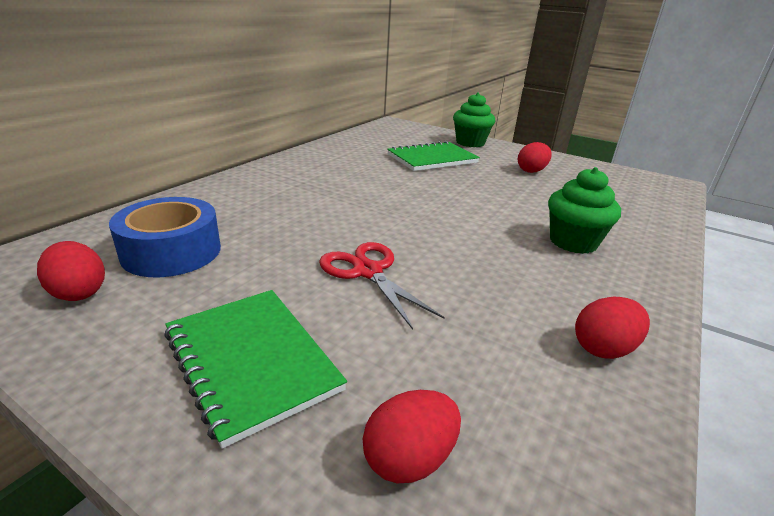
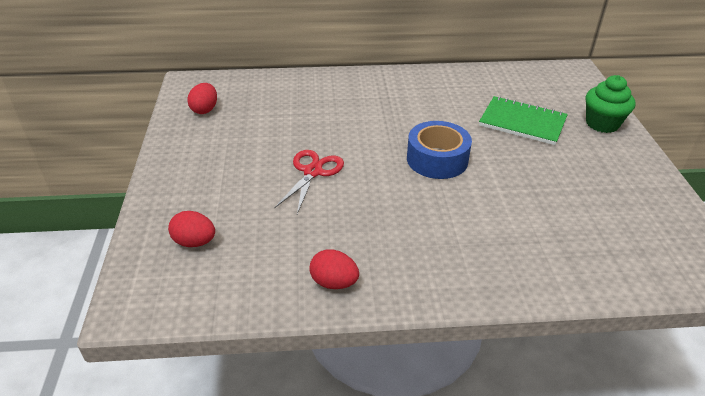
camera: 55 degrees right, 10 degrees up
blue tape [109,197,221,277] -> blue tape moved to [407,121,472,179]
green notebook [164,290,347,449] -> none
red egg [518,142,552,173] -> none
green cupcake [548,167,621,254] -> none

